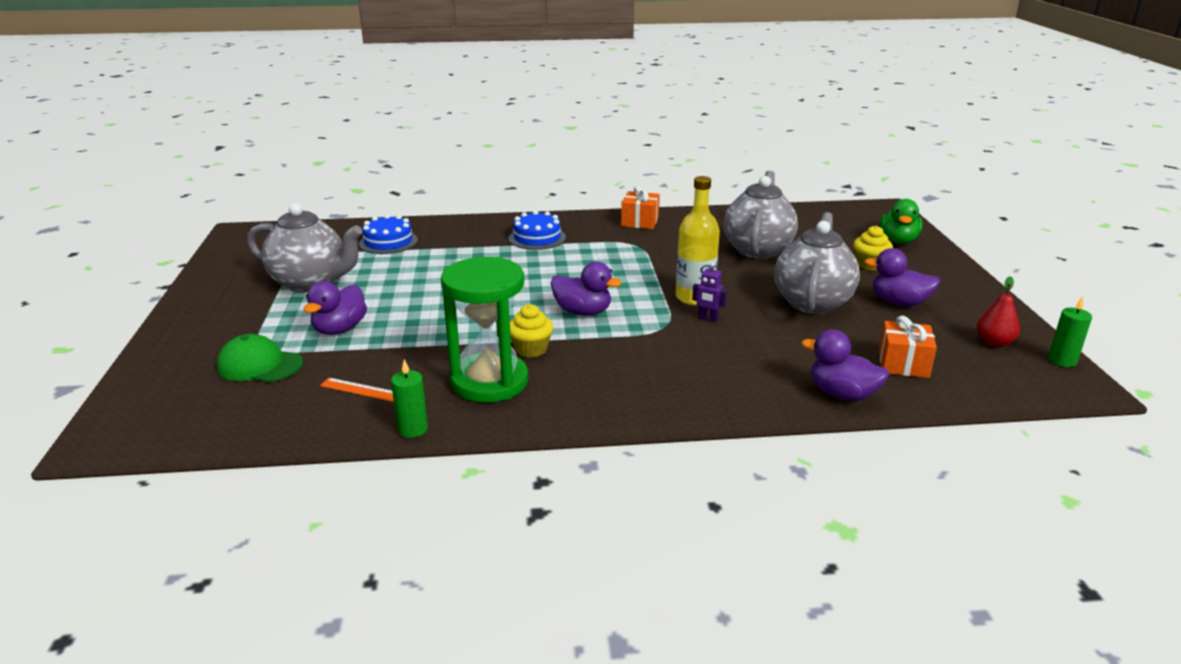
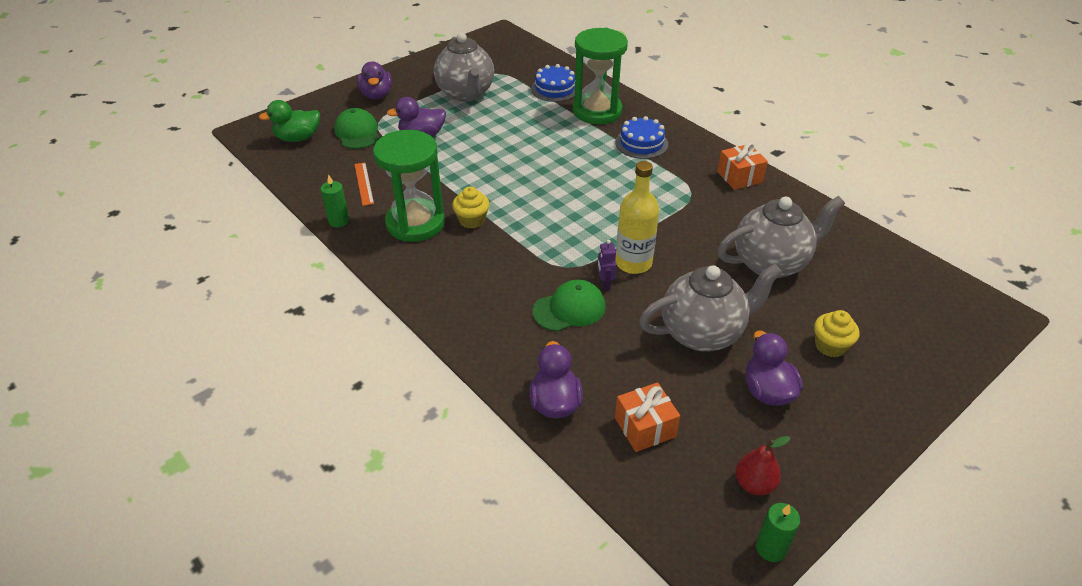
camera: 55 degrees right, 15 degrees up
purple duck [551,262,622,316] -> purple duck moved to [357,61,392,99]
green duck [880,199,923,244] -> green duck moved to [259,100,320,142]
none -> green cap [532,279,606,332]
none -> green hourglass [573,28,628,124]

